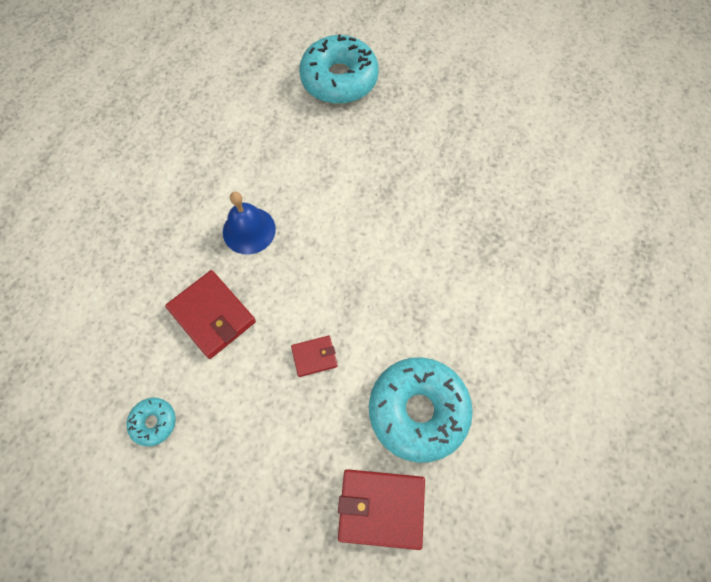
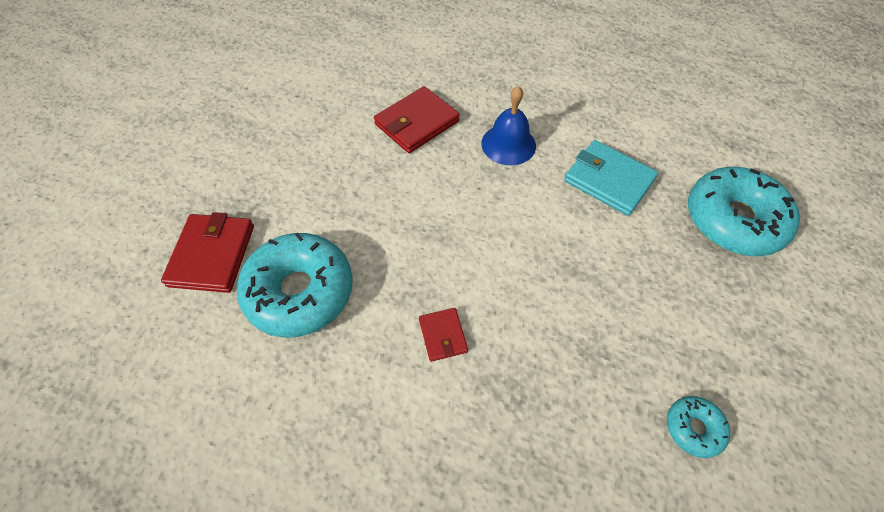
camera: 90 degrees right, 10 degrees down
turquoise donut [127,398,176,446] -> turquoise donut moved to [667,396,730,458]
red wallet [291,336,338,377] -> red wallet moved to [419,308,468,362]
none -> turquoise wallet [564,140,658,216]

